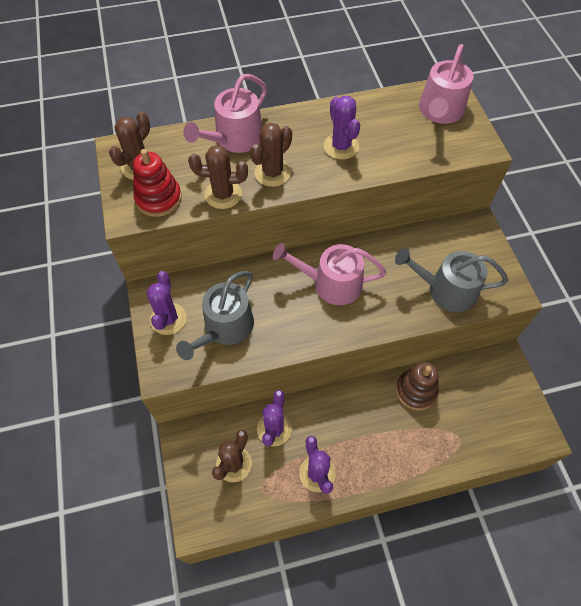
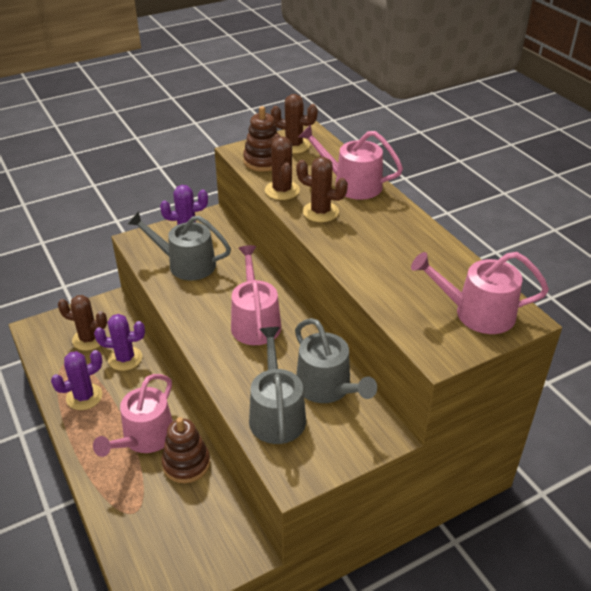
camera: 75 degrees right, 20 degrees down
red stacking toy [133,149,182,217] -> brown stacking toy [243,106,278,172]
purple cactus [324,96,360,159] -> none
none -> pink watering can [93,374,173,457]
none -> grey watering can [295,318,377,403]

